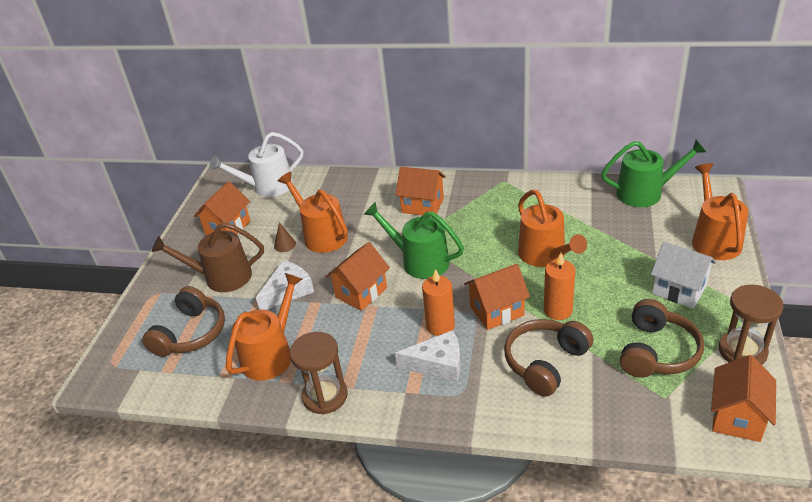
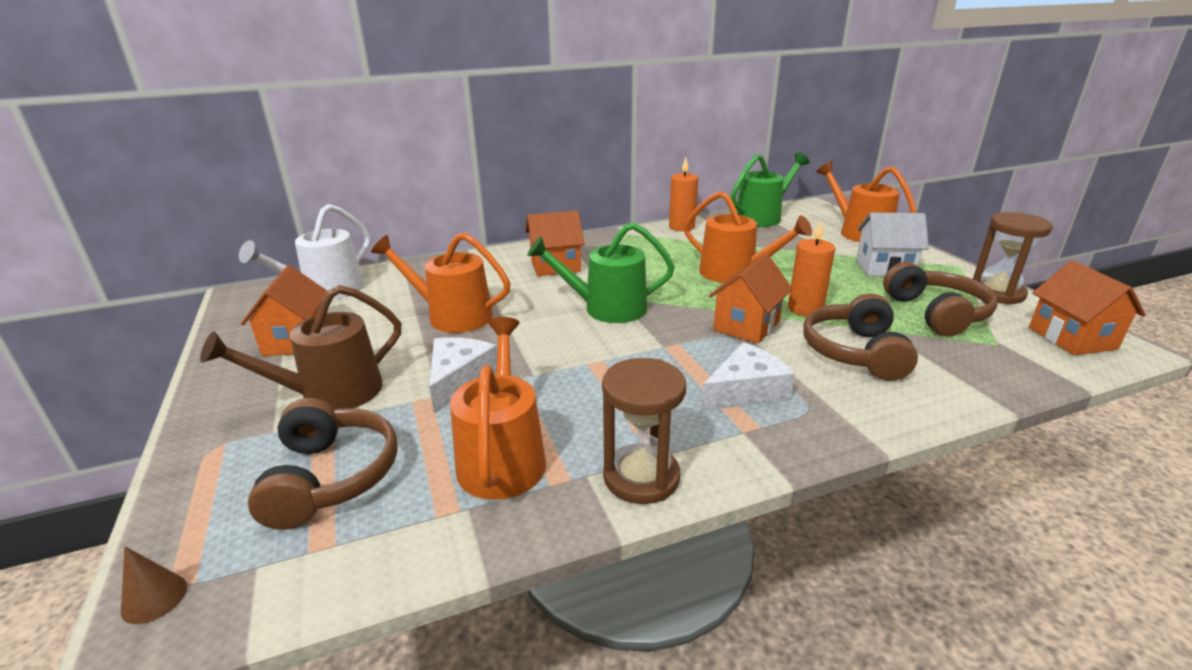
camera: 35 degrees left, 10 degrees down
brown cone [274,222,296,252] -> brown cone moved to [121,547,187,624]
orange house [325,242,390,311] -> none
orange candle [422,269,455,336] -> orange candle moved to [669,157,698,231]

